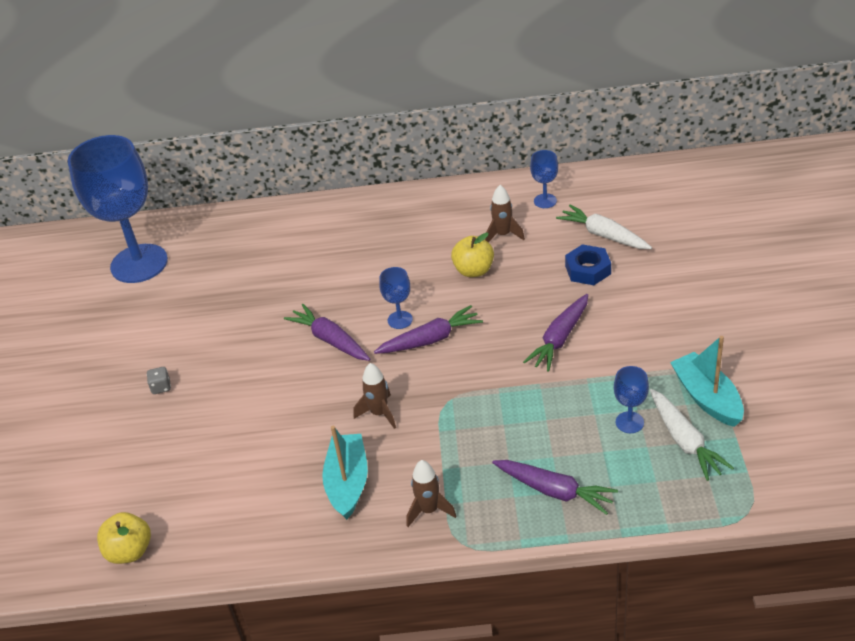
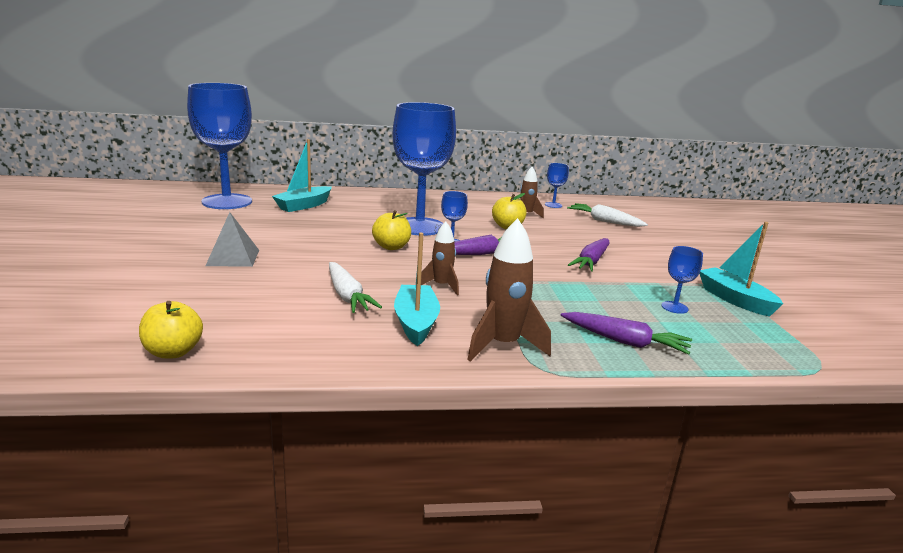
camera: 10 degrees left, 20 degrees down
grey dice [147,367,171,394] -> grey pyramid [206,212,259,267]
purple carrot [284,304,370,361] -> yellow apple [372,210,411,250]
brown rocket [407,460,456,527] -> brown rocket [467,218,551,362], size x1.64
blue nut [565,244,611,285] -> none
white carrot [650,389,734,481] -> white carrot moved to [329,262,382,313]
none -> turquoise boat [272,139,332,212]
none -> blue goblet [392,102,456,236]

